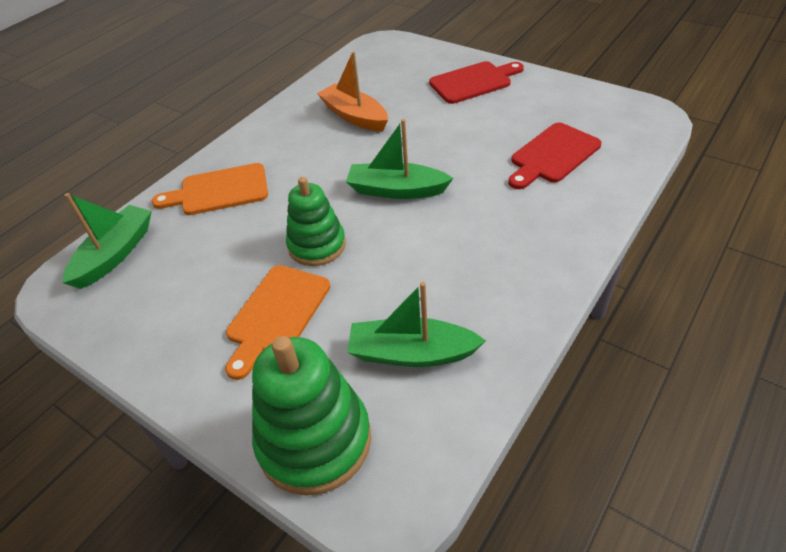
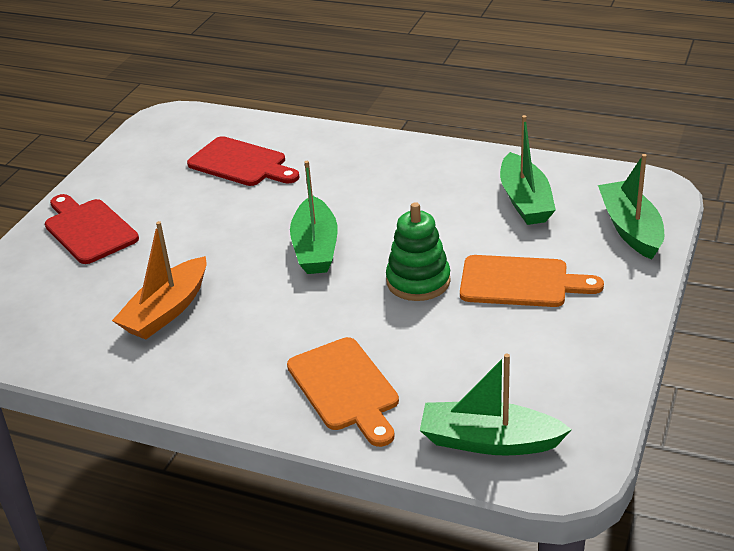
camera: 105 degrees left, 10 degrees down
green stacking toy [252,336,371,496] -> green boat [598,154,664,260]

